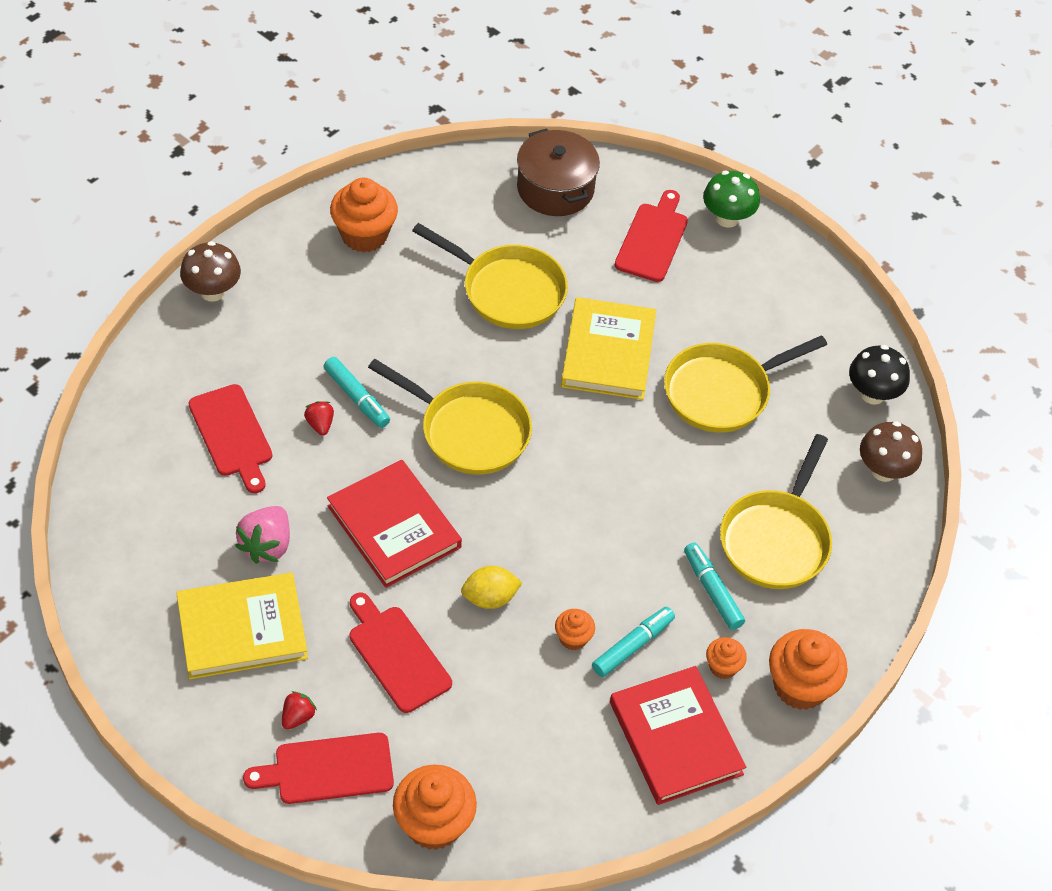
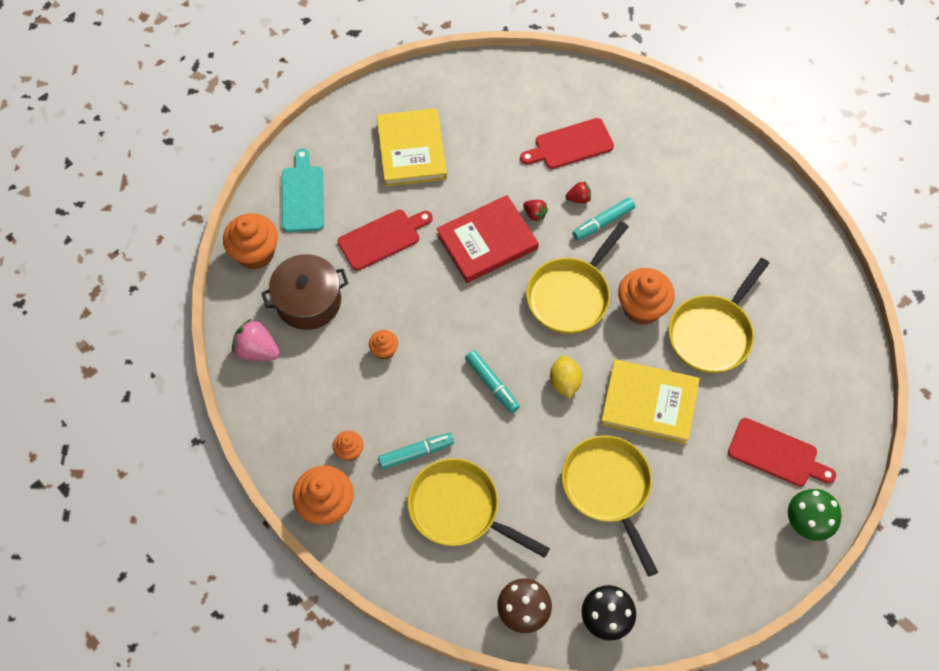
camera: 100 degrees right, 10 degrees up
brown mushroom [180,241,241,302] -> none
pink strawberry [235,506,290,564] -> pink strawberry moved to [232,318,280,361]
red cutting board [243,733,394,804] -> turquoise cutting board [282,148,324,232]
red strawberry [282,691,317,730] -> red strawberry moved to [523,200,548,222]
orange cupcake [330,178,398,253] -> orange cupcake moved to [618,268,675,325]
yellow lemon [461,566,523,609] -> yellow lemon moved to [550,355,582,399]
brown pot [517,128,600,216] -> brown pot moved to [262,254,348,330]
turquoise marker [592,607,675,677] -> turquoise marker moved to [465,350,520,413]
red book [610,666,746,805] -> none

